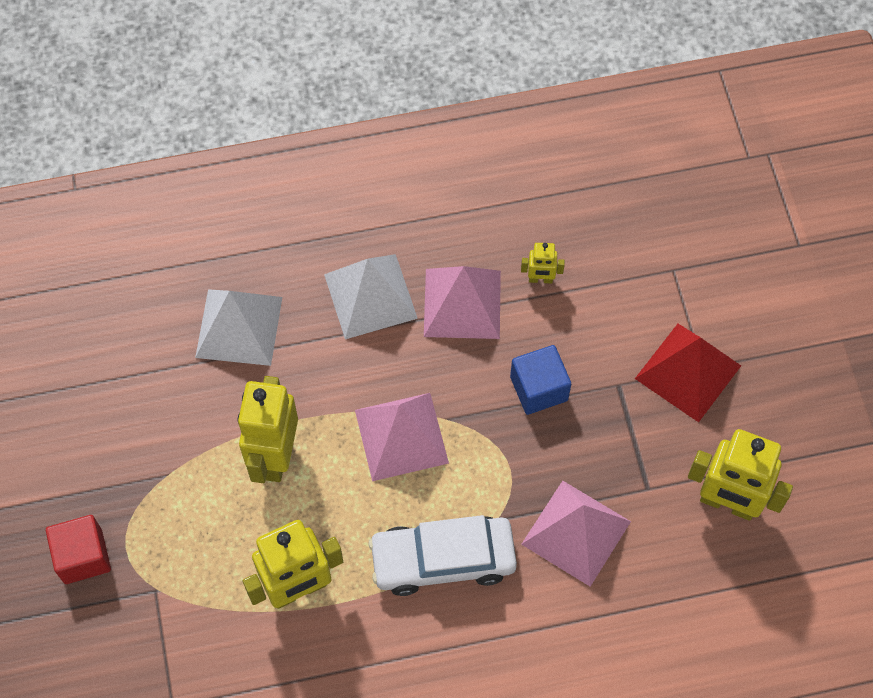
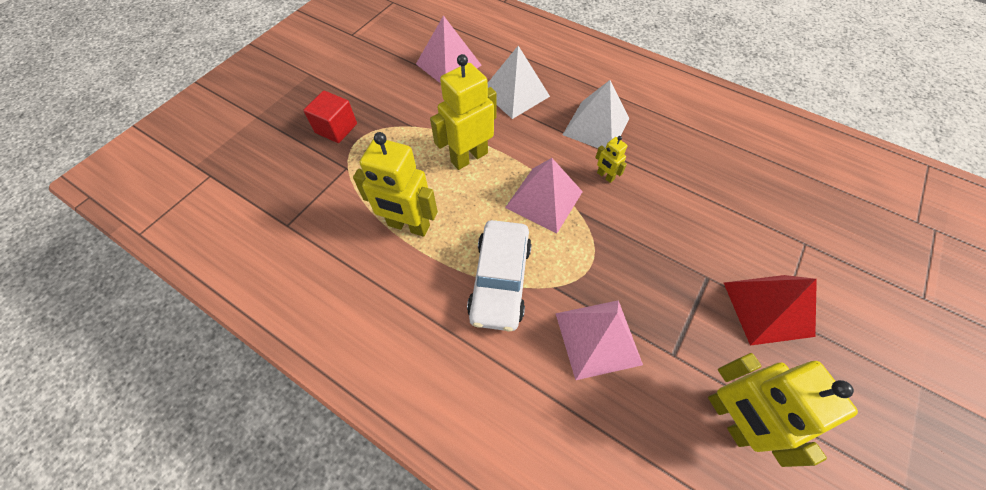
camera: 45 degrees right, 5 degrees down
white car [369,515,517,596] -> white car turned 120 degrees counterclockwise [467,220,532,331]
pink pyramid [424,266,501,339] -> pink pyramid moved to [416,15,482,84]
blue cube [510,345,571,415] -> none
yellow robot [521,243,565,284] -> yellow robot moved to [595,136,628,183]

